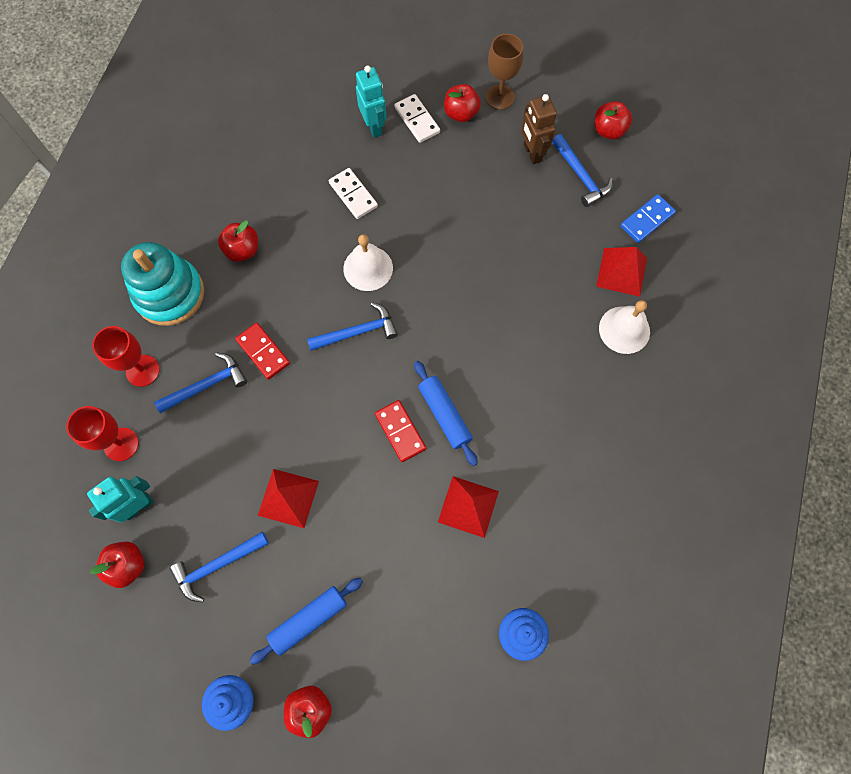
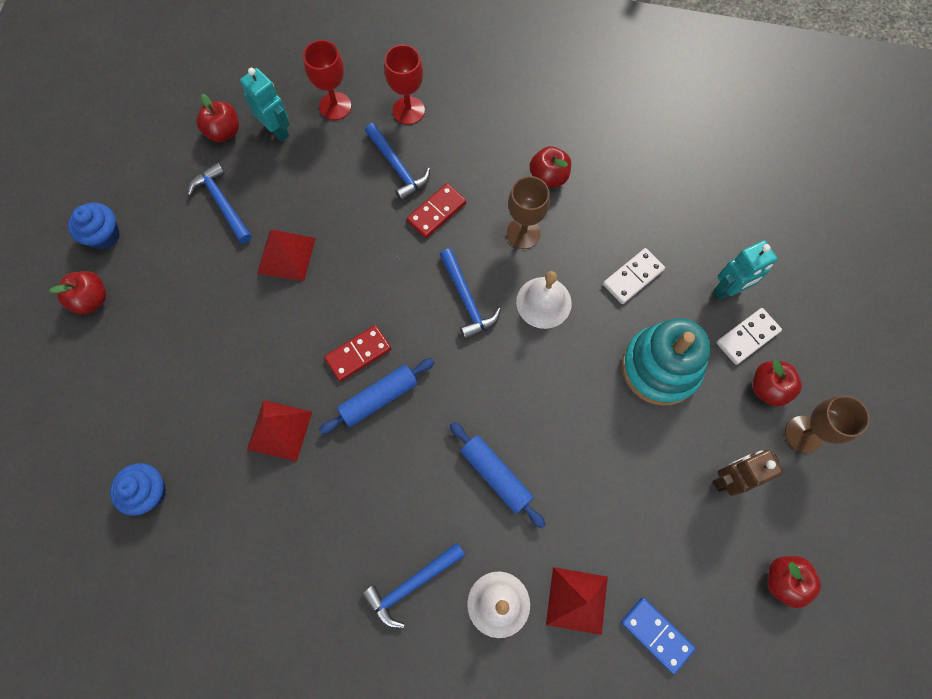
camera: 85 degrees right, 0 degrees up
turquoise stacking toy [121,242,204,326] -> turquoise stacking toy moved to [622,318,711,406]
blue rolling pin [249,578,363,665] -> blue rolling pin moved to [450,422,546,529]
blue hammer [552,134,613,207] -> blue hammer moved to [361,543,466,628]
none -> brown goblet [507,176,550,249]

